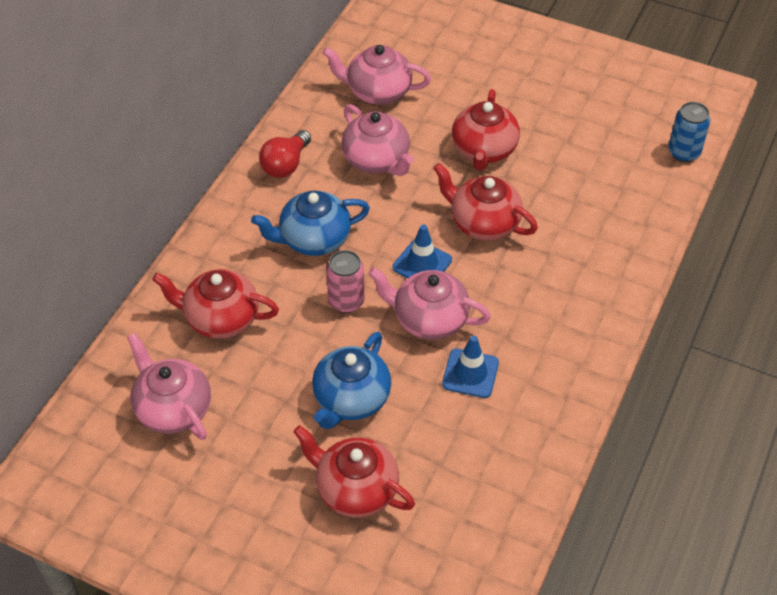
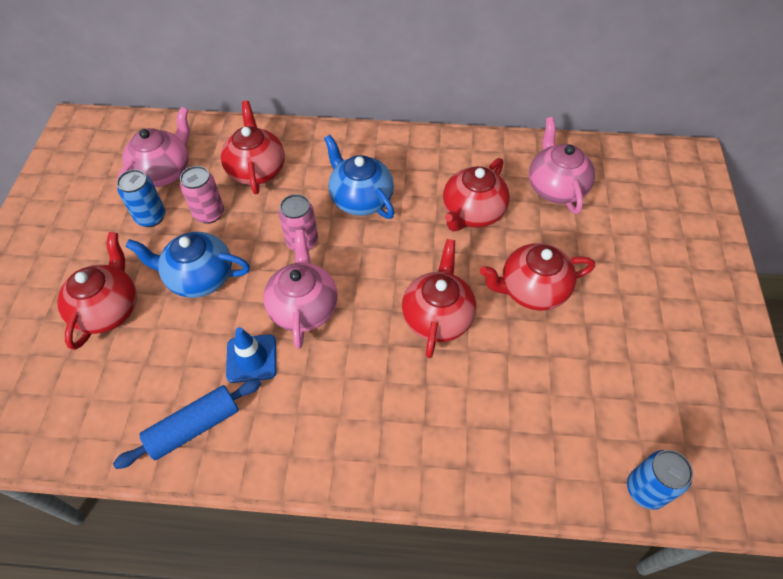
camera: 70 degrees right, 5 degrees up
red light bulb [259,130,311,178] -> none
pink teapot [342,104,414,176] -> red teapot [443,158,510,231]
blue traffic cone [393,224,452,278] -> none
none -> blue rolling pin [113,378,262,469]
none -> blue can [117,169,166,227]
none -> pink can [180,166,224,224]

